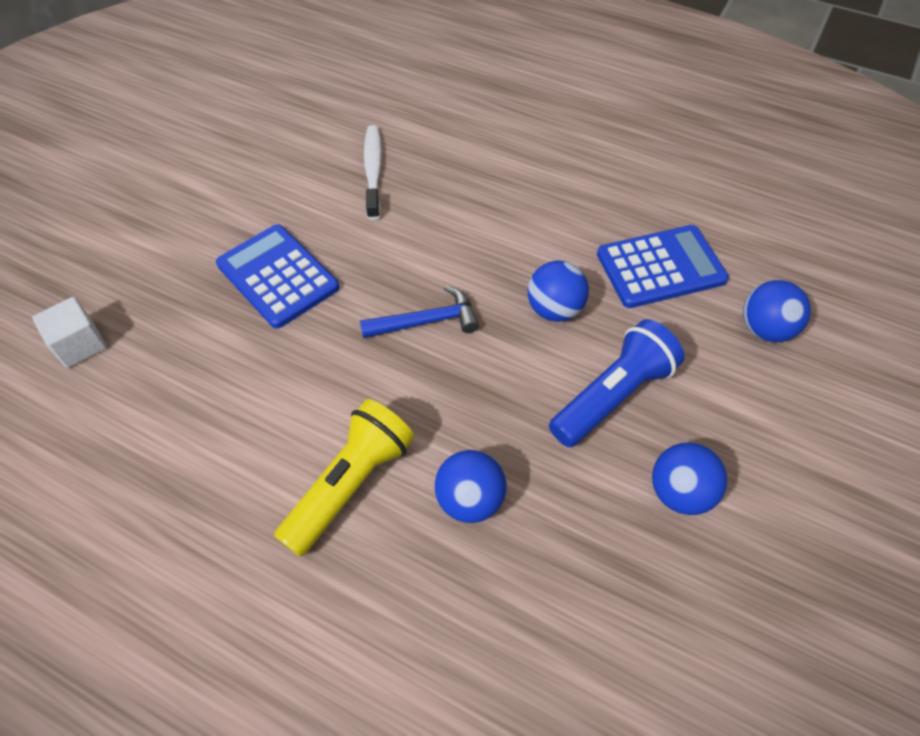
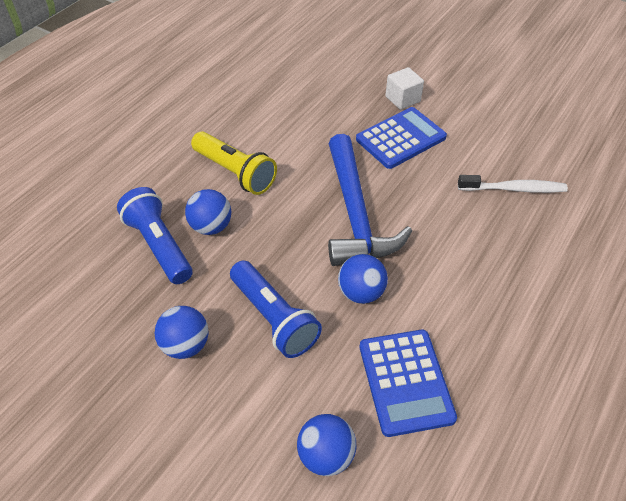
camera: 95 degrees right, 5 degrees down
white cube [32,297,107,368] -> white cube moved to [385,67,424,110]
blue hammer [360,286,479,338] -> blue hammer [328,134,412,266], size x1.92
none -> blue flashlight [117,187,192,284]

